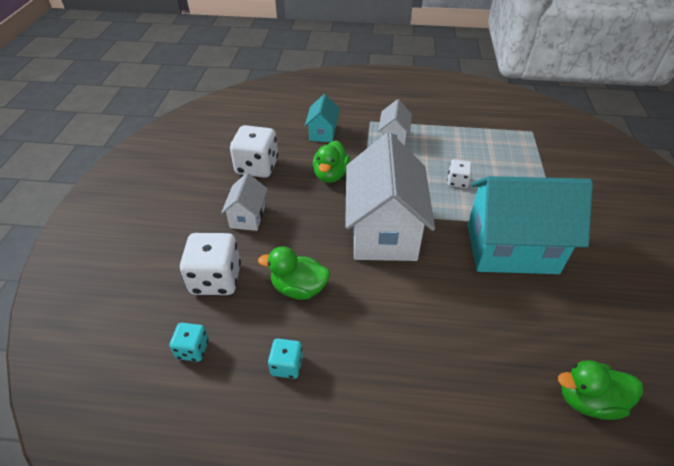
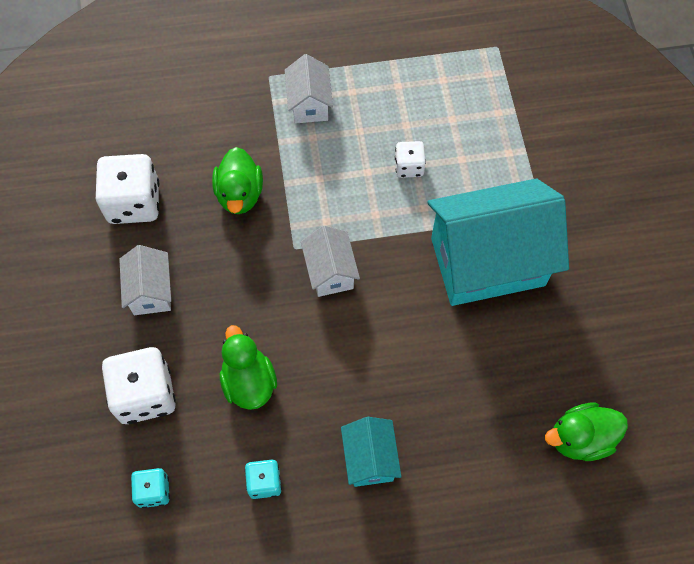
camera: 15 degrees left, 20 degrees up
green duck [258,246,330,300] -> green duck turned 75 degrees clockwise [220,325,277,410]
turquoise house [305,94,340,142] -> turquoise house moved to [341,417,401,487]
white house [345,132,435,261] -> white house [301,226,360,297], size x0.47

